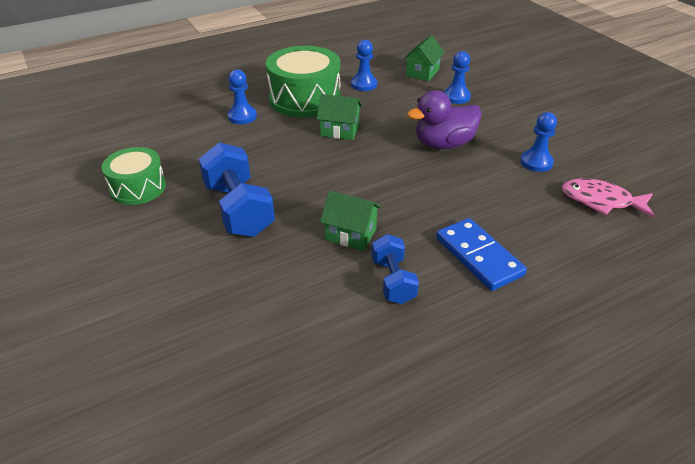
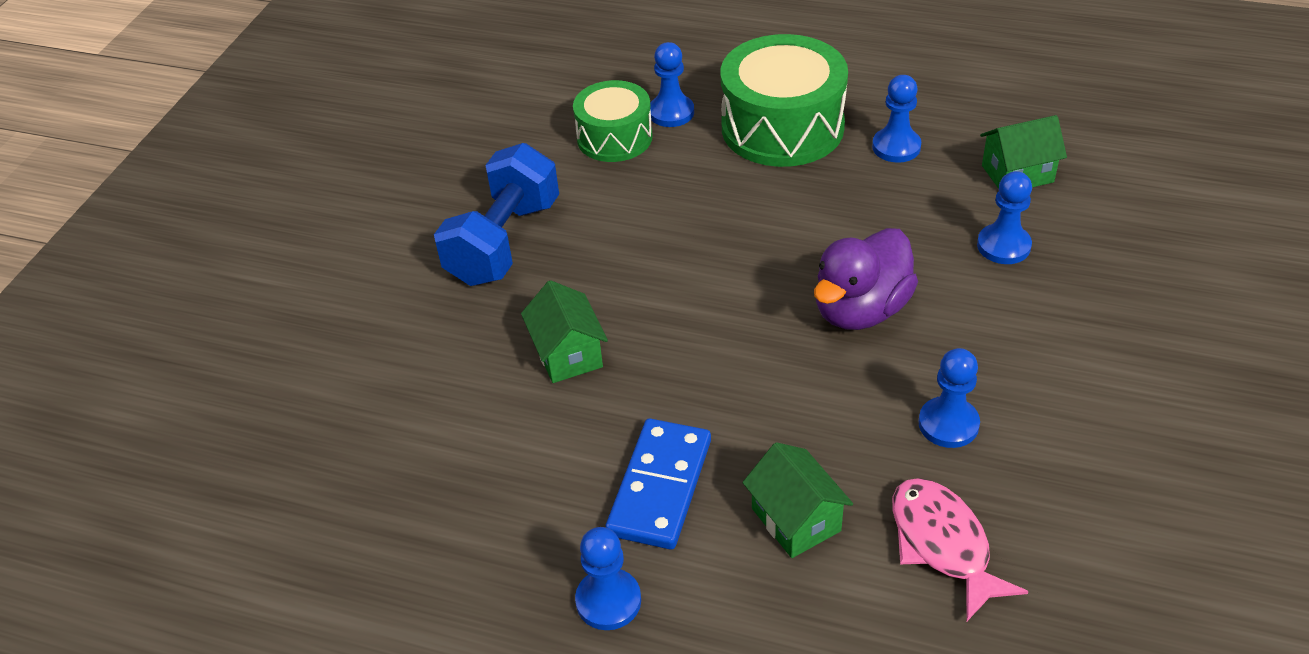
camera: 50 degrees right, 5 degrees up
green drum [102,147,166,205] -> green drum moved to [573,80,653,162]
green house [317,94,362,140] -> green house moved to [743,442,853,558]
blue dumbbell [372,234,419,304] -> none
purple duck [407,90,482,149] -> purple duck turned 75 degrees counterclockwise [814,228,918,330]
none -> blue pawn [575,527,641,630]

